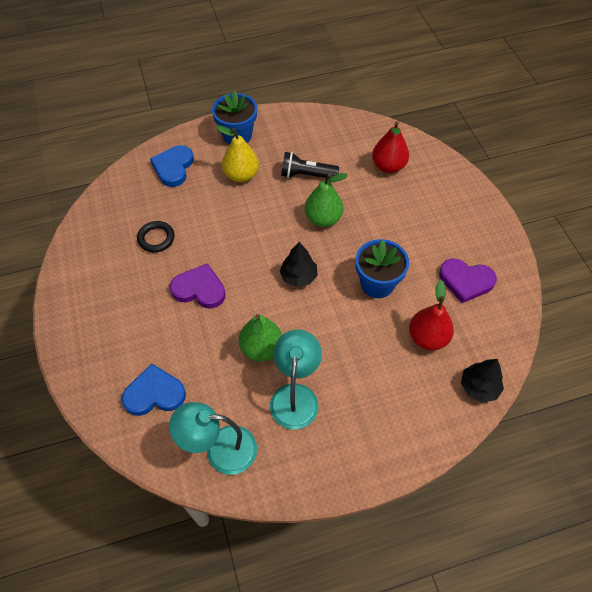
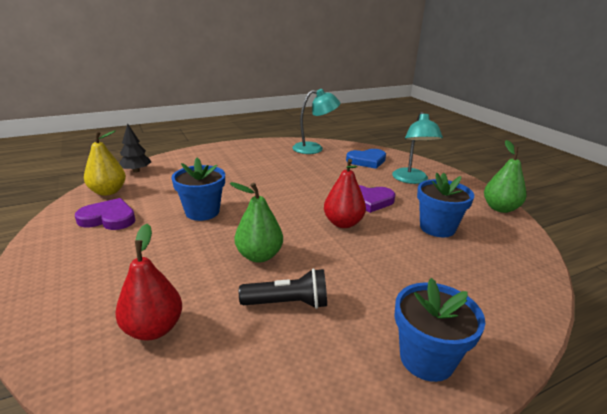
camera: 170 degrees right, 30 degrees down
black ring [137,221,175,252] -> blue flower pot [417,173,474,237]
blue heart [150,145,194,187] -> none
yellow pear [216,125,259,182] -> yellow pear moved to [84,131,126,196]
green pear [239,314,282,362] -> green pear moved to [484,140,526,213]
turquoise lamp [270,330,322,429] -> turquoise lamp moved to [392,112,443,184]
black tree [280,242,318,287] -> none
red pear [409,280,454,350] -> red pear moved to [324,159,366,228]

